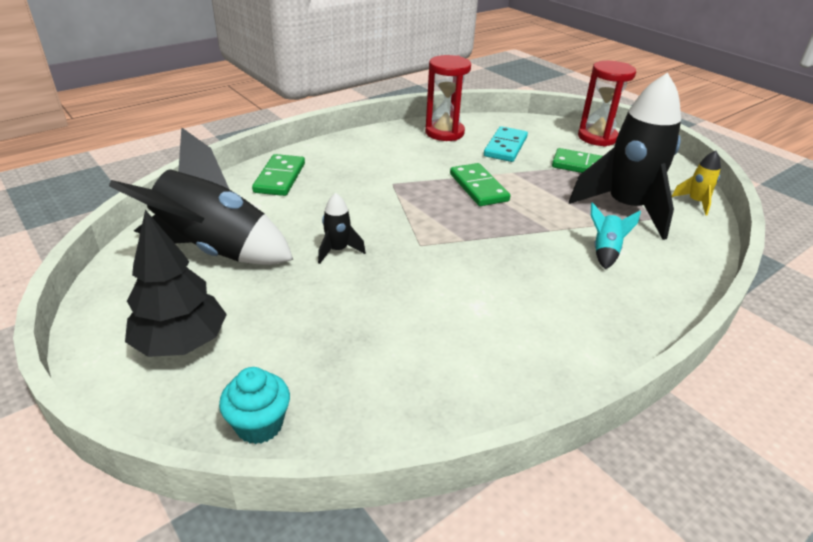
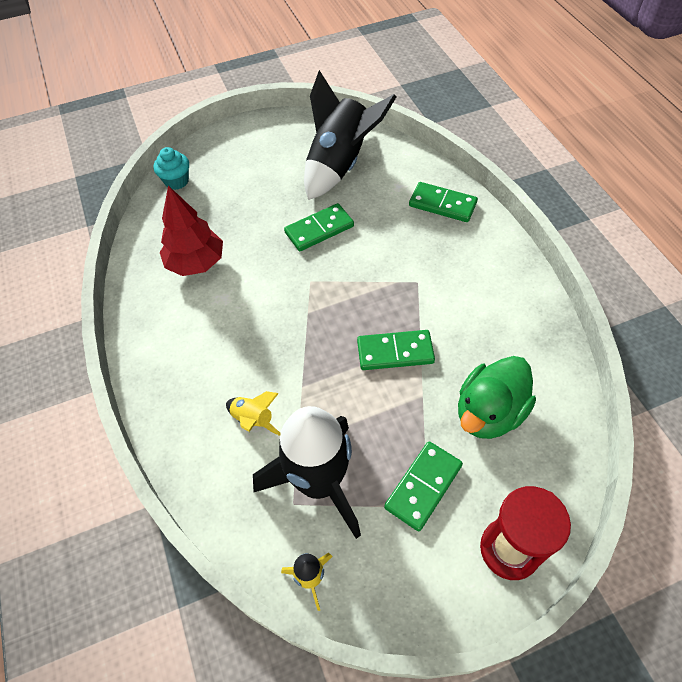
camera: 110 degrees right, 20 degrees up
black tree [125,210,227,357] -> none
black rocket [318,193,366,264] -> green domino [284,203,354,251]
red hourglass [425,55,471,141] -> none
turquoise domino [484,126,528,162] -> green duck [458,356,536,439]
turquoise rocket [591,202,641,269] -> yellow rocket [226,391,280,436]
none -> red tree [160,186,223,276]

